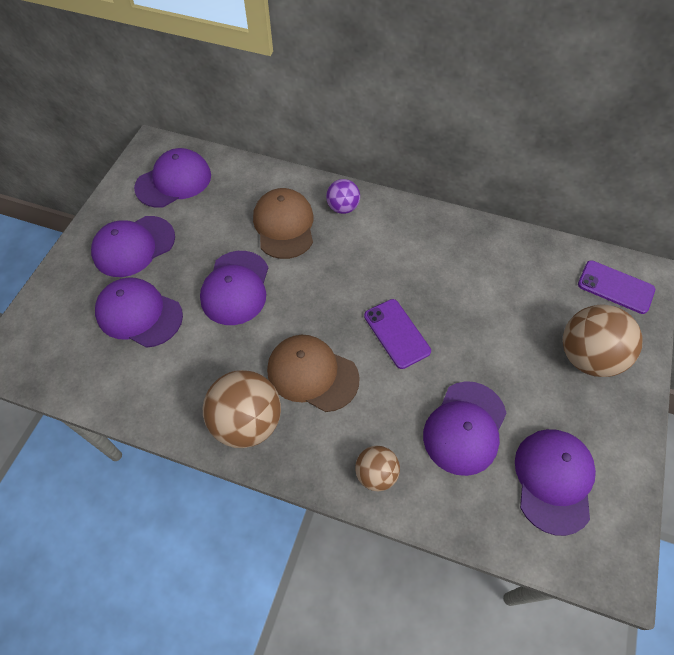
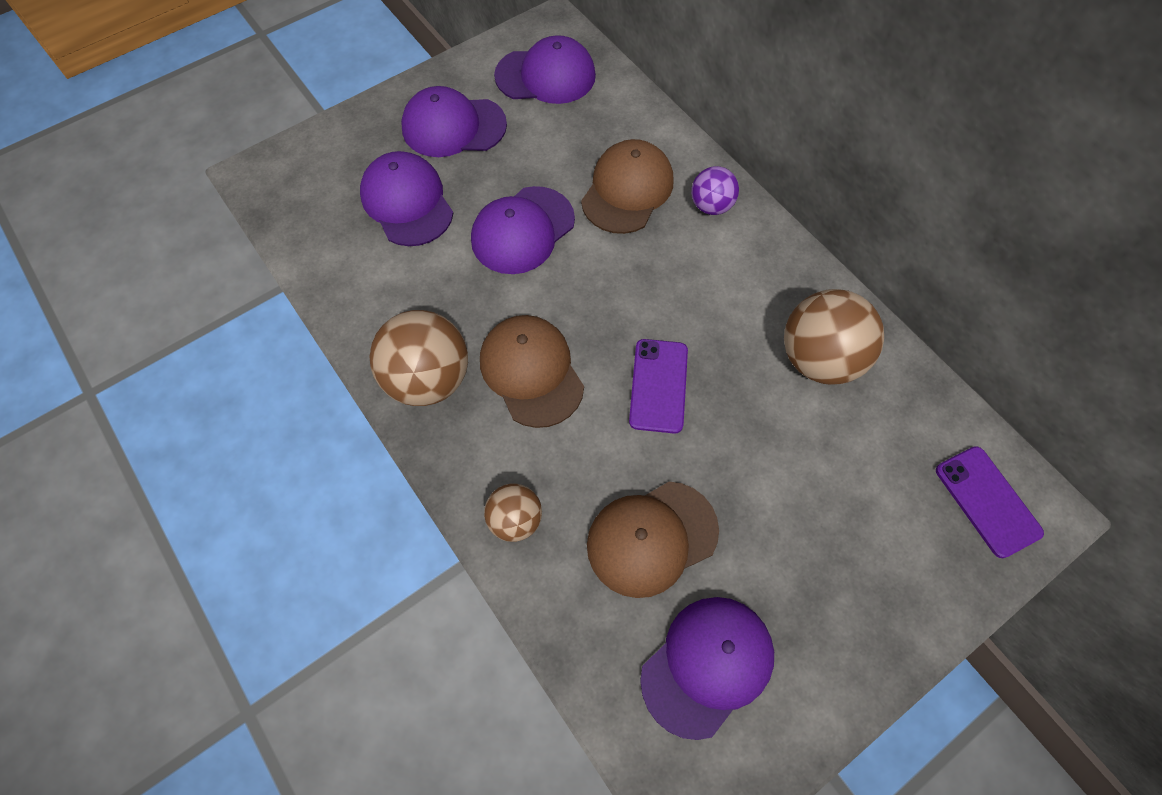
camera: 35 degrees right, 5 degrees up
purple cap [423,381,507,476] -> brown cap [587,482,719,598]
brown ball [563,304,642,377] -> brown ball moved to [784,289,884,384]

